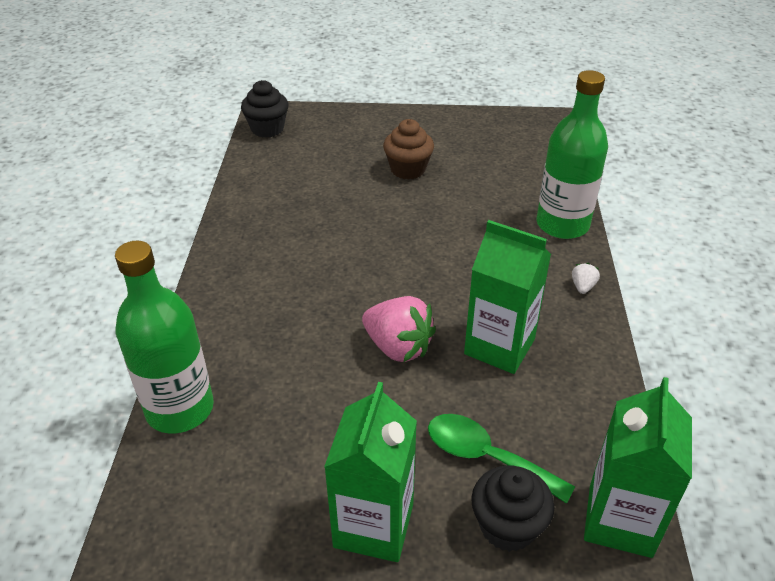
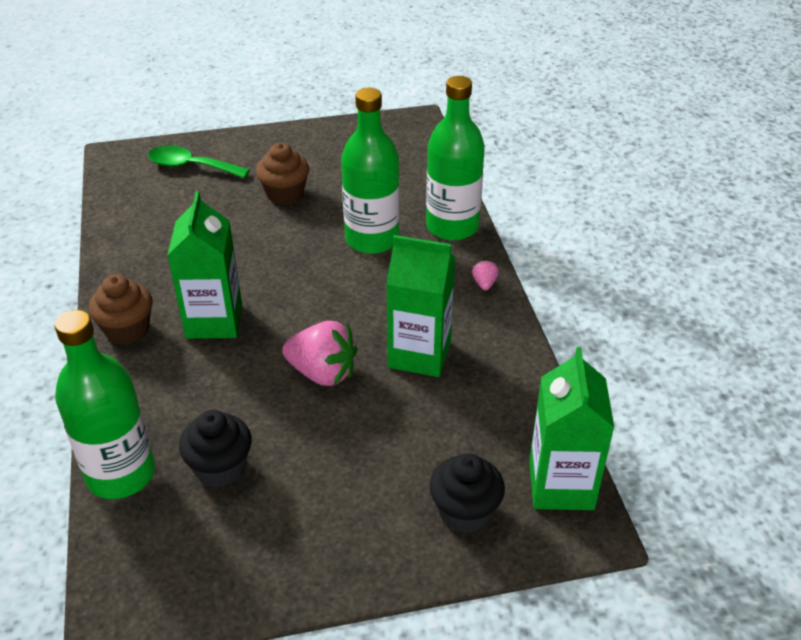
camera: 15 degrees left, 0 degrees up
black cupcake [241,80,289,138] -> black cupcake moved to [179,410,252,488]
green carton [324,382,417,562] -> green carton moved to [167,191,242,339]
green spoon [428,414,575,504] -> green spoon moved to [148,145,250,179]
white strawberry [572,263,600,294] -> pink strawberry [472,260,499,291]
none -> brown cupcake [89,274,152,345]
none -> green bottle [341,88,400,254]

